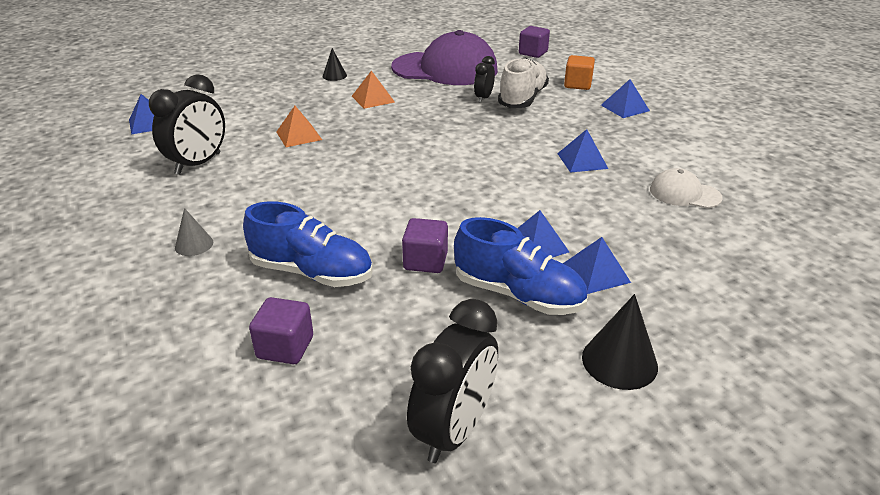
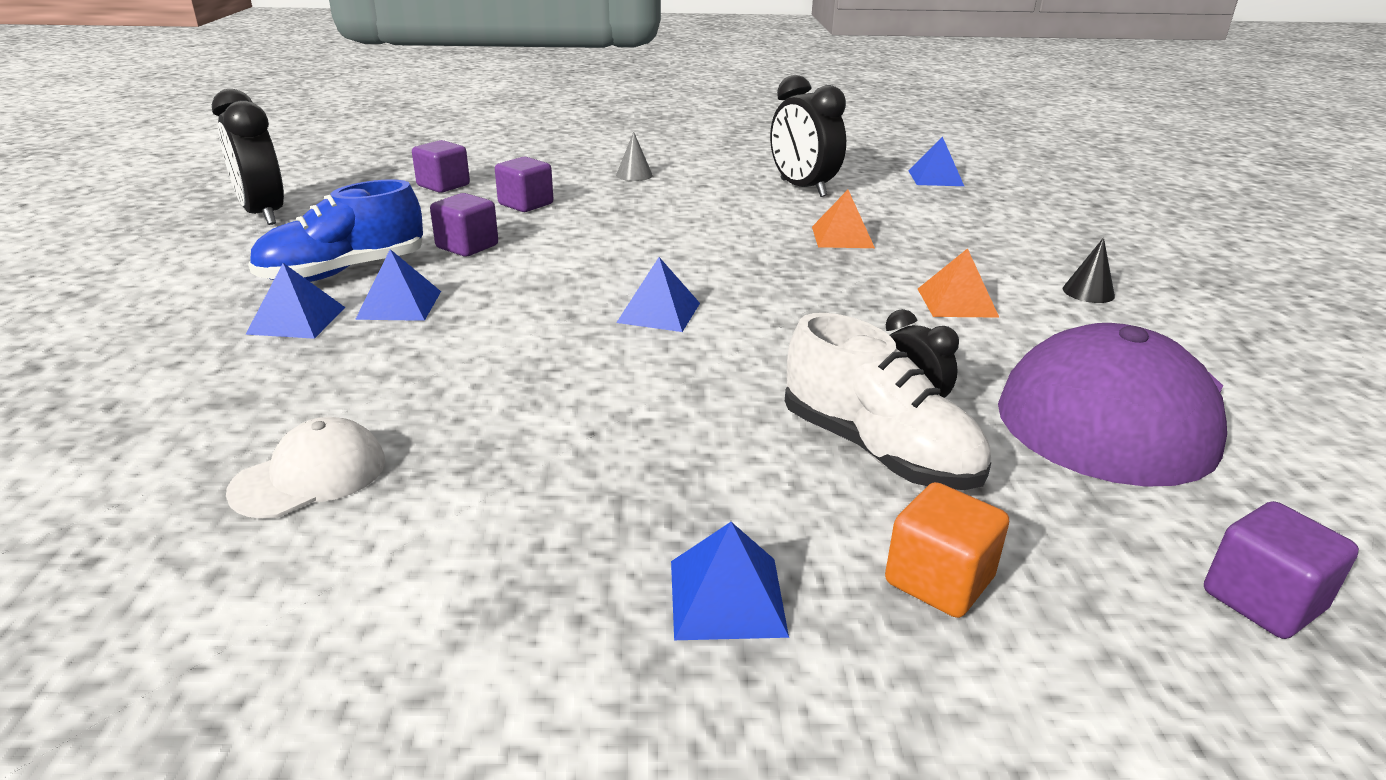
camera: 115 degrees right, 5 degrees down
blue shoe [243,201,373,287] -> purple cube [495,157,553,212]
blue pyramid [557,129,608,173] -> blue pyramid moved to [616,257,700,332]
black cone [582,294,658,390] -> none

